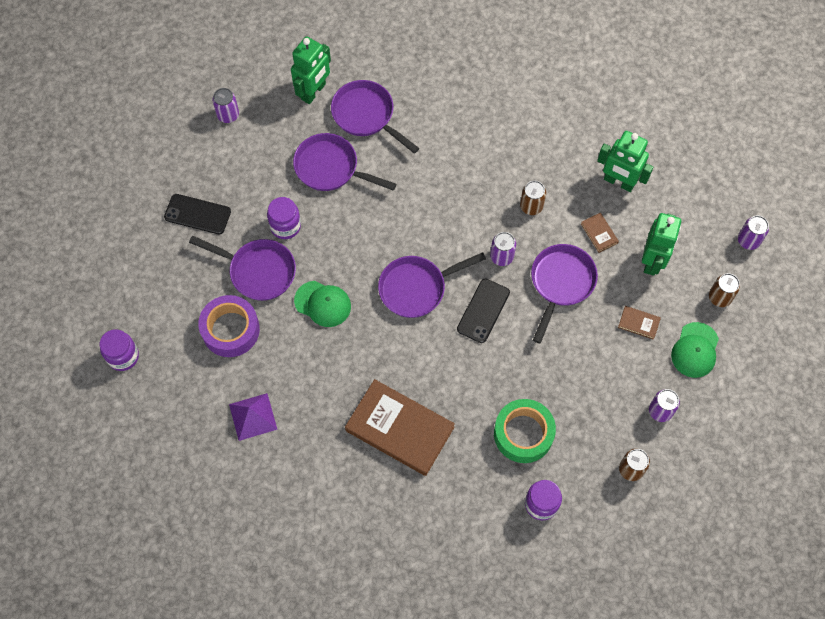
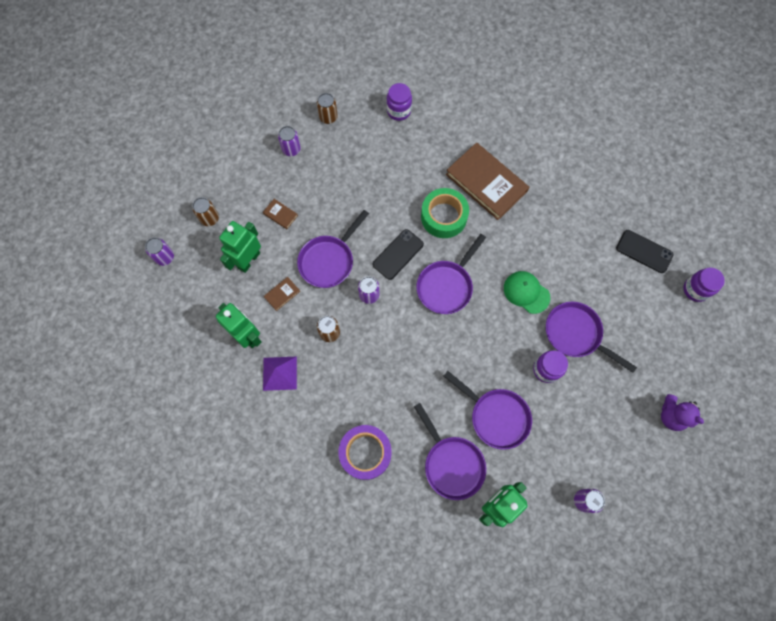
camera: 165 degrees left, 5 degrees up
black phone [164,194,231,234] -> black phone moved to [616,230,674,273]
purple tape [198,295,260,357] -> purple tape moved to [338,425,392,480]
purple pyramid [229,393,278,441] -> purple pyramid moved to [263,357,297,391]
purple pan [378,252,486,318] -> purple pan turned 135 degrees clockwise [416,234,486,314]
green tape [494,399,556,463] -> green tape moved to [421,188,469,238]
brown book [581,213,619,253] -> brown book turned 60 degrees clockwise [264,277,300,311]
green cap [671,322,719,378] -> none
none -> purple teddy bear [661,394,704,431]

